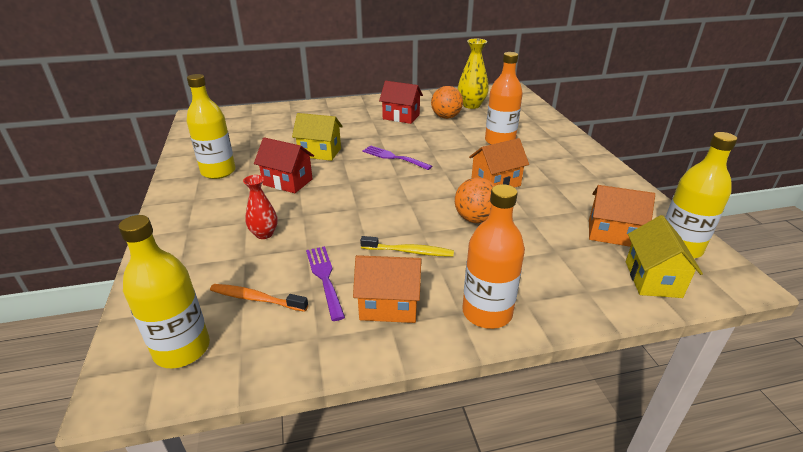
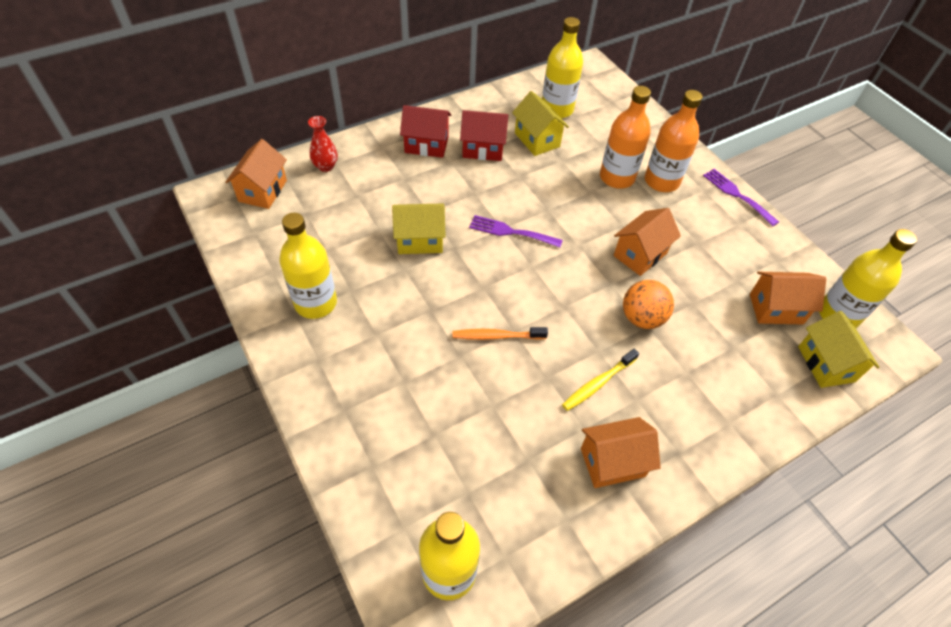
camera: 20 degrees left, 20 degrees up
orange toothbrush [210,284,308,312] -> orange toothbrush moved to [453,327,548,340]
red vase [243,175,278,239] -> red vase moved to [308,116,338,172]
red house [254,137,314,193] -> red house moved to [400,105,451,158]
purple fork [306,246,345,321] -> purple fork moved to [703,169,779,226]
yellow toothbrush [360,236,454,257] -> yellow toothbrush turned 150 degrees clockwise [562,349,639,411]
orange ball [431,86,463,119] -> yellow house [512,91,569,156]
yellow vase [458,39,489,109] -> yellow bottle [542,17,583,118]
orange bottle [462,184,525,329] -> orange bottle moved to [645,90,703,192]
none -> orange house [225,139,287,209]

